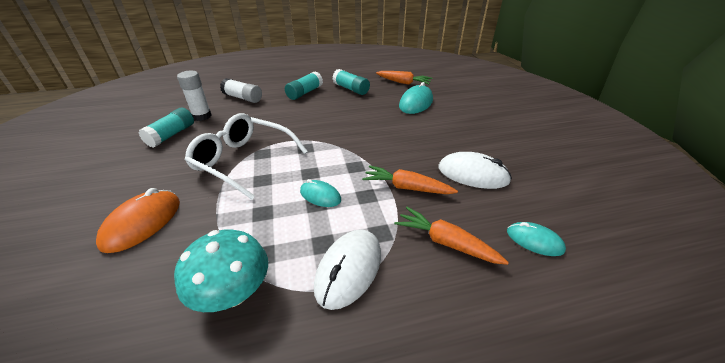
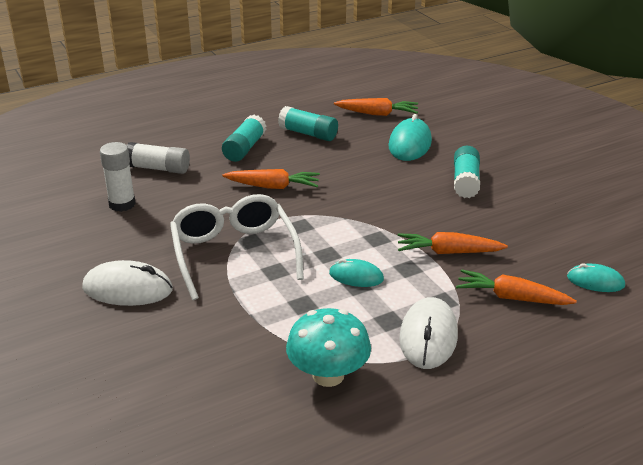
camera: 15 degrees left, 5 degrees down
orange mouse [96,188,180,253] -> none
turquoise glue stick [138,108,194,148] -> turquoise glue stick moved to [454,146,480,198]
white glasses [185,113,308,200] -> white glasses turned 60 degrees clockwise [170,194,304,300]
white mouse [439,152,512,189] -> white mouse moved to [82,260,173,306]
none -> orange carrot [222,169,320,189]

